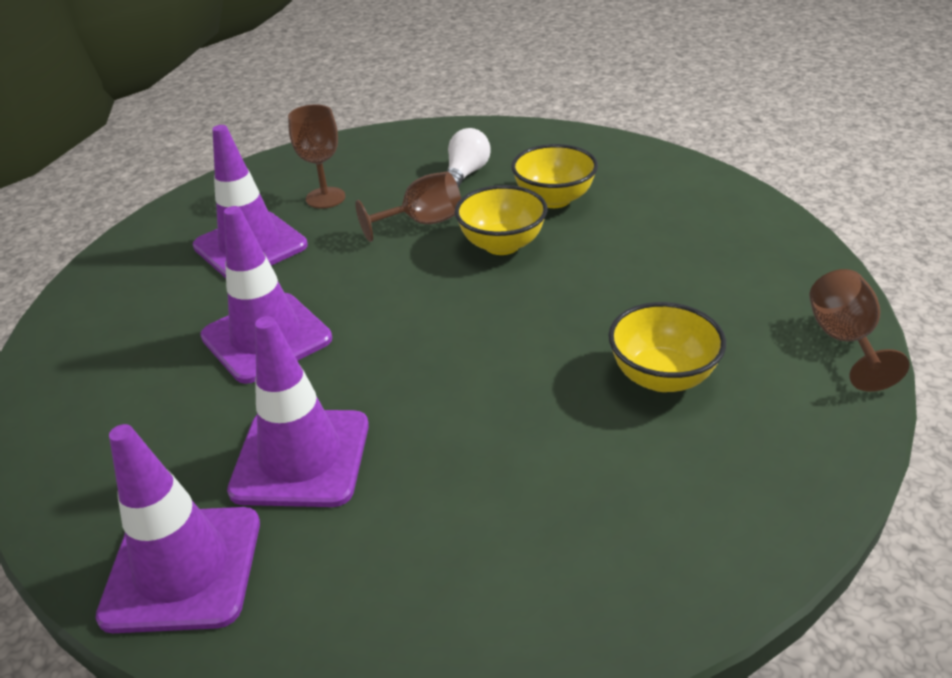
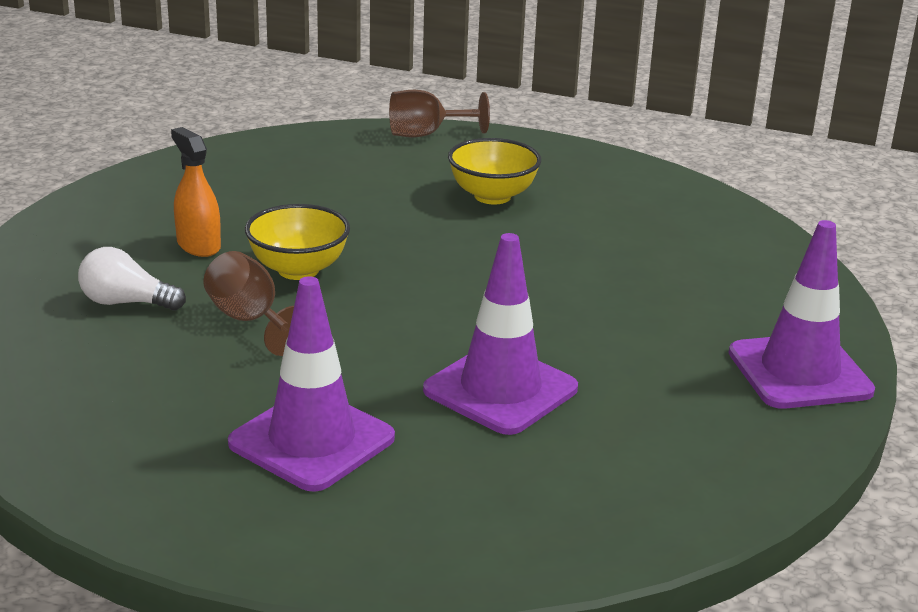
camera: 105 degrees left, 10 degrees down
purple traffic cone [227,316,369,507] -> none
brown goblet [288,105,345,208] -> none
yellow bowl [511,144,598,208] -> orange spray bottle [171,127,221,257]

